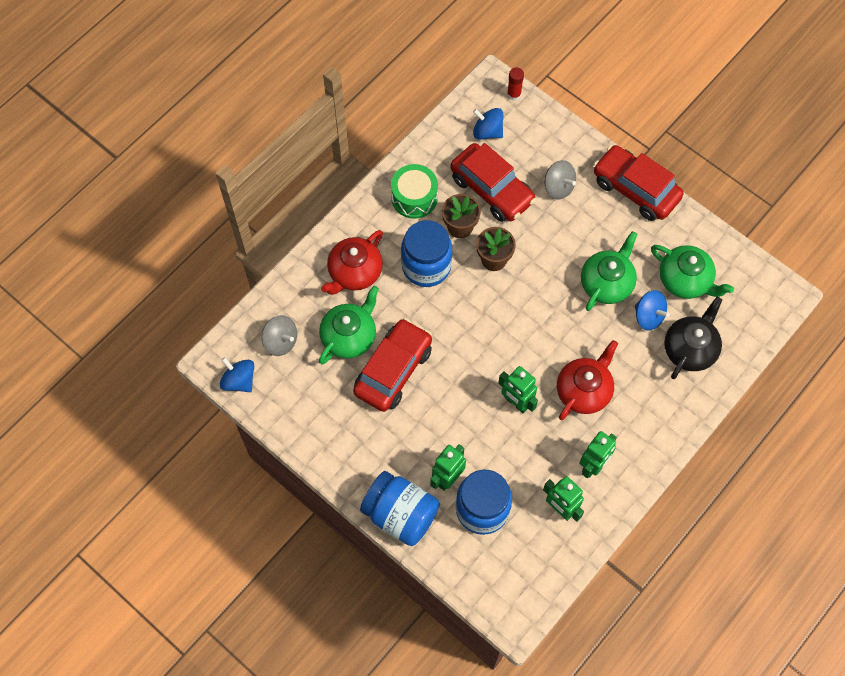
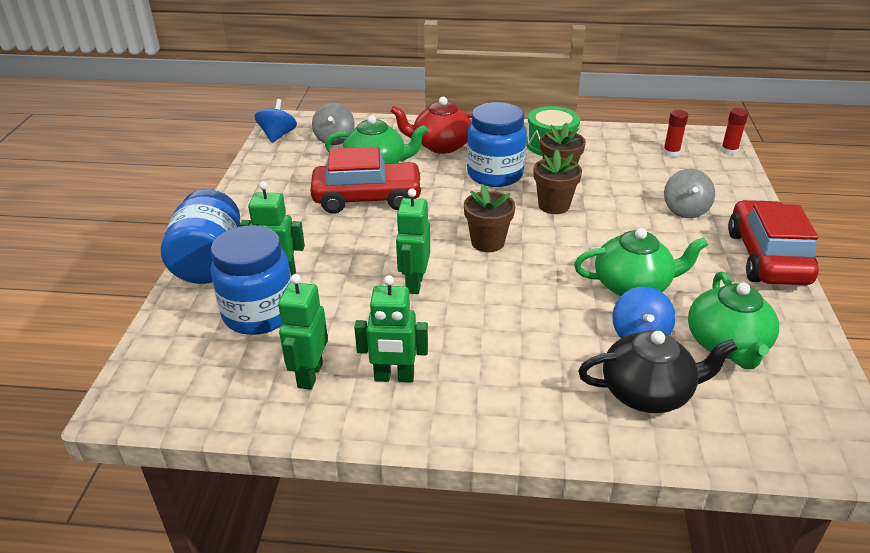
camera: 55 degrees right, 30 degrees down
red car [450,143,536,222] -> none
blue spinning top [473,108,503,140] -> red glue stick [663,110,688,157]
red teapot [557,340,618,420] -> none
none -> brown flower pot [464,184,515,252]

